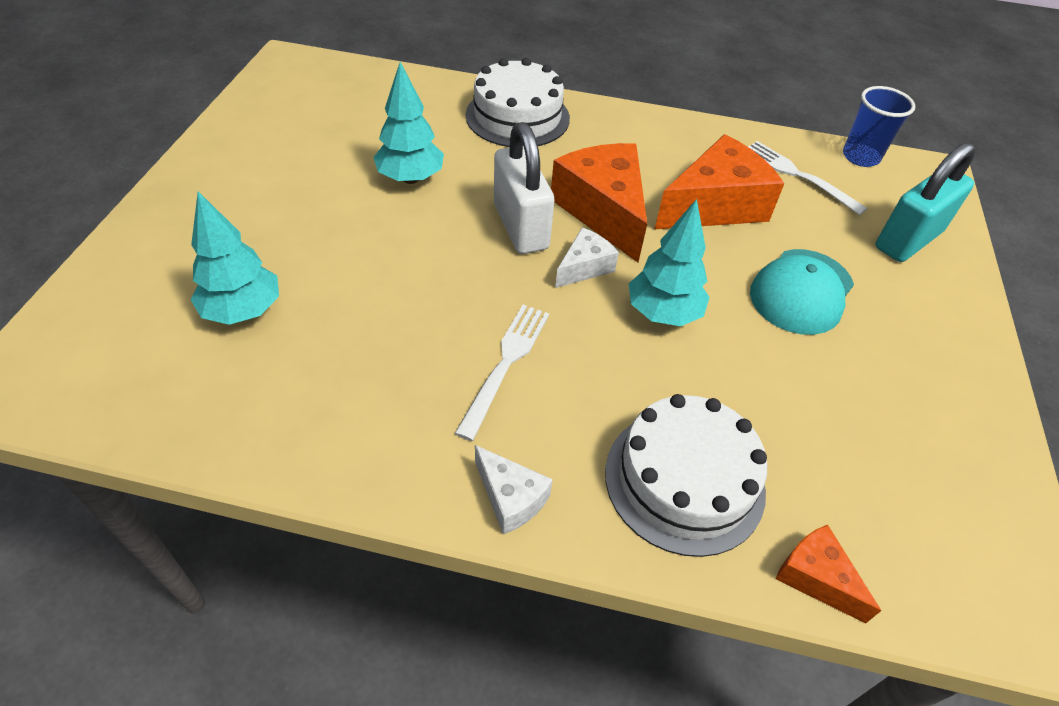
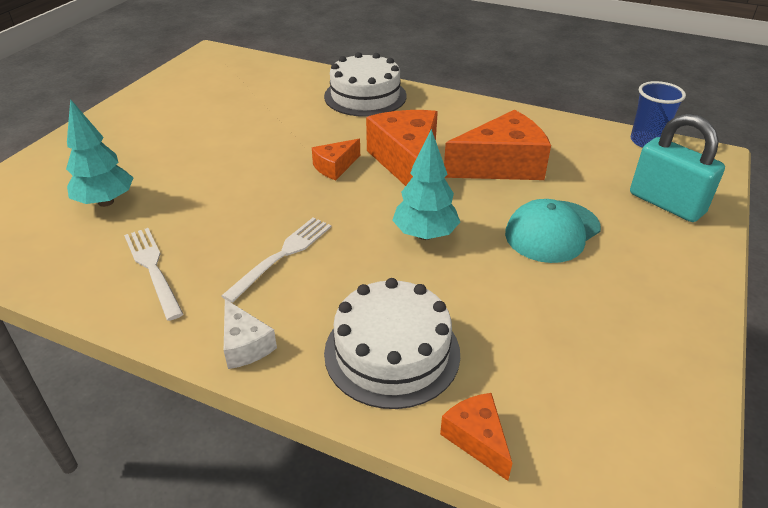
camera: 15 degrees right, 10 degrees down
turquoise tree [373,62,444,184] -> none
white padlock [494,122,554,254] -> orange cheese [312,139,360,180]
white cheese [555,227,619,288] -> none
white fork [748,141,867,215] -> white fork moved to [124,228,183,321]
turquoise padlock [876,142,976,262] -> turquoise padlock turned 75 degrees clockwise [630,113,725,222]

